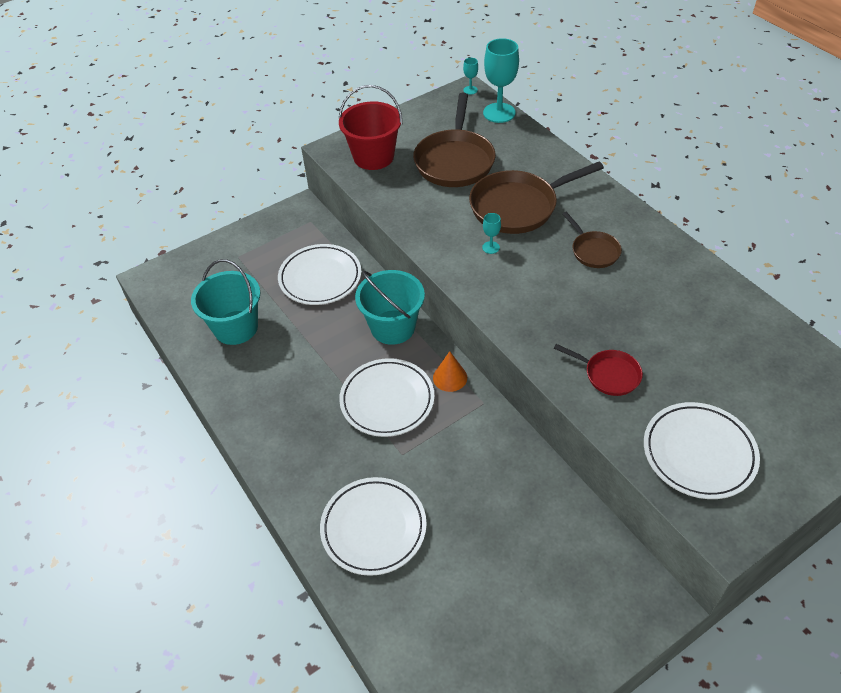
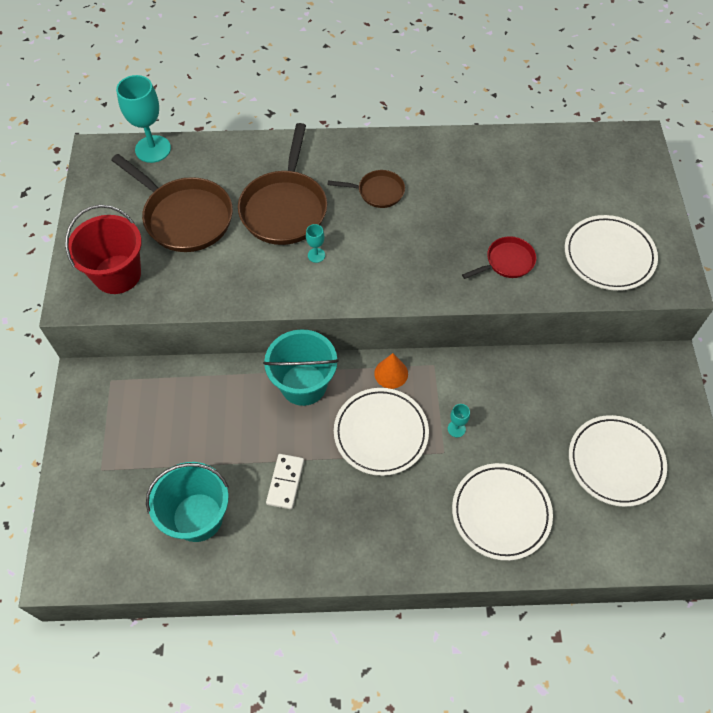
camera: 60 degrees left, 10 degrees up
white plate [278,244,361,305] -> white plate moved to [569,415,667,507]
turquoise goblet [463,58,478,95] -> turquoise goblet moved to [448,404,470,437]
none -> white domino [266,454,304,509]

